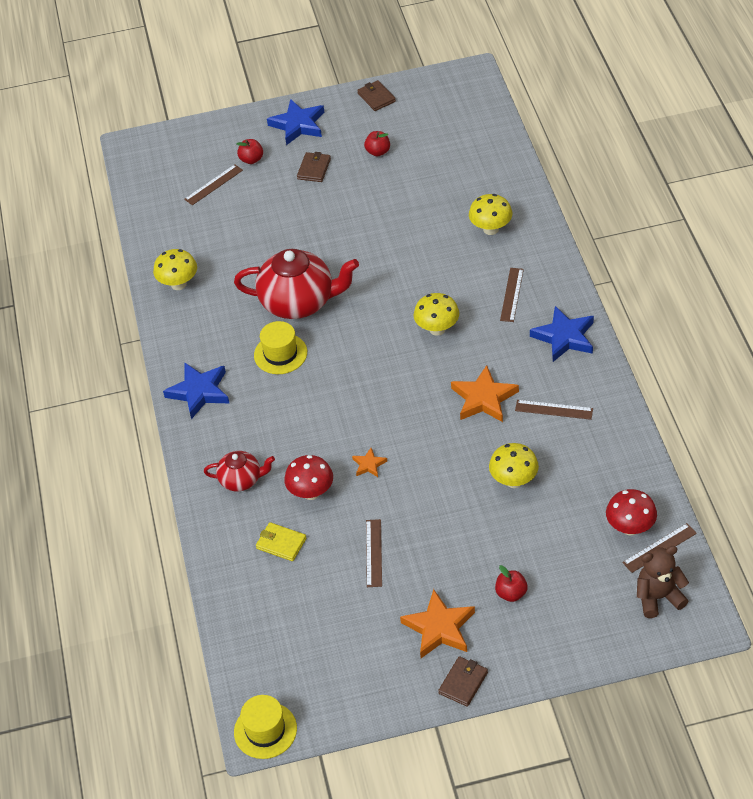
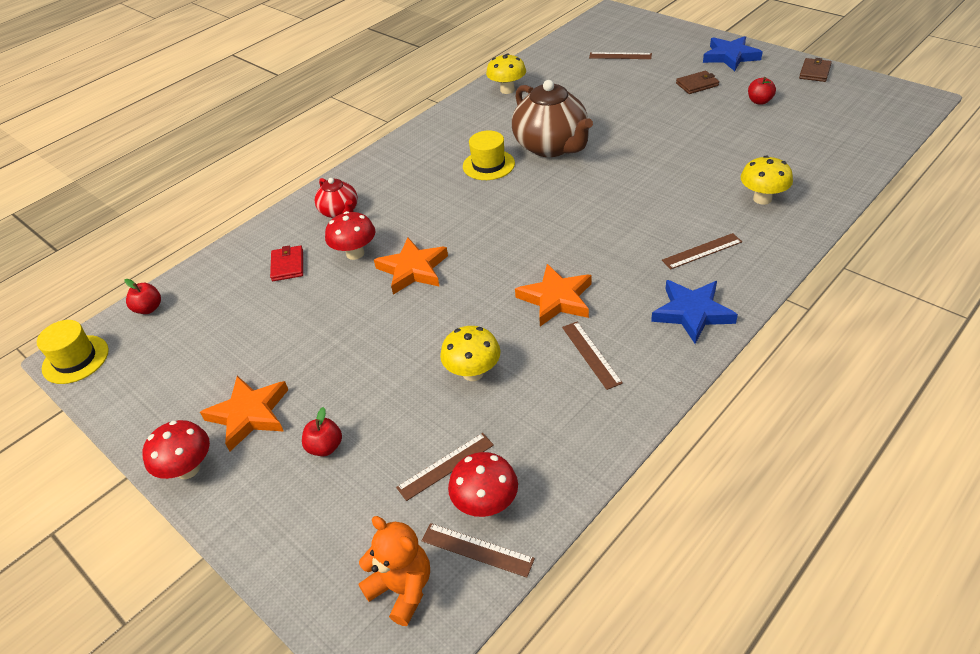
camera: 55 degrees right, 5 degrees down
blue star [163,363,229,419] -> none
red teapot [234,249,359,319] -> brown teapot [512,80,593,157]
red apple [237,139,263,164] -> red apple moved to [124,279,161,314]
yellow wallet [256,522,307,561] -> red wallet [270,245,303,281]
orange star [352,448,387,477] -> orange star [374,238,448,295], size x1.97
brown ruler [366,519,382,587] -> brown ruler moved to [396,433,494,501]
yellow mushroom [414,293,459,336] -> none
brown wallet [438,656,488,707] -> red mushroom [142,420,210,479]
brown teddy bear [637,546,689,618] -> orange teddy bear [358,516,430,626]

